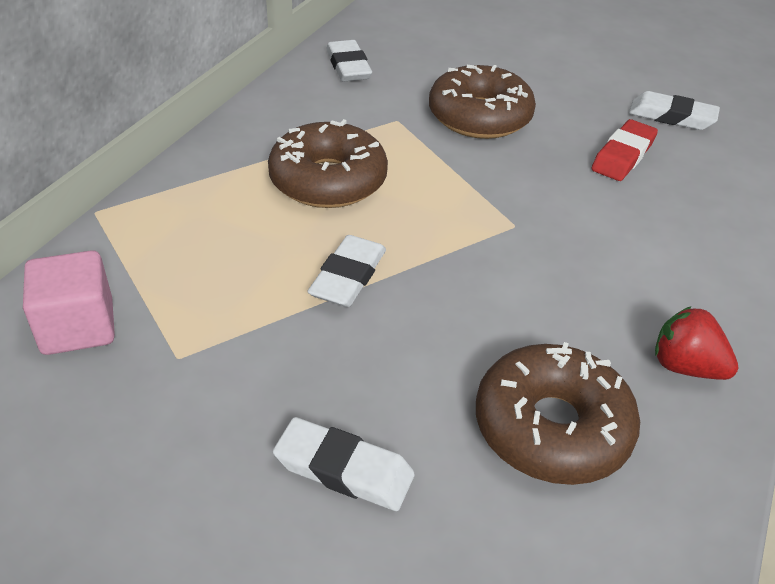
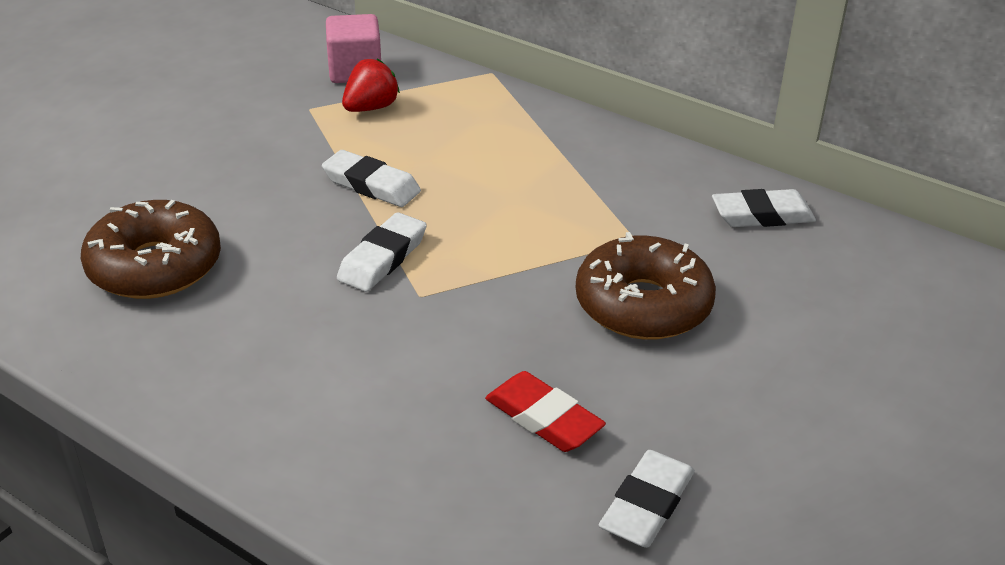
camera: 100 degrees right, 5 degrees down
brown donut [268,119,388,208] -> none
white eraser [273,417,415,511] -> white eraser moved to [337,212,426,292]
red strawberry [655,306,738,380] -> red strawberry moved to [342,58,400,112]

